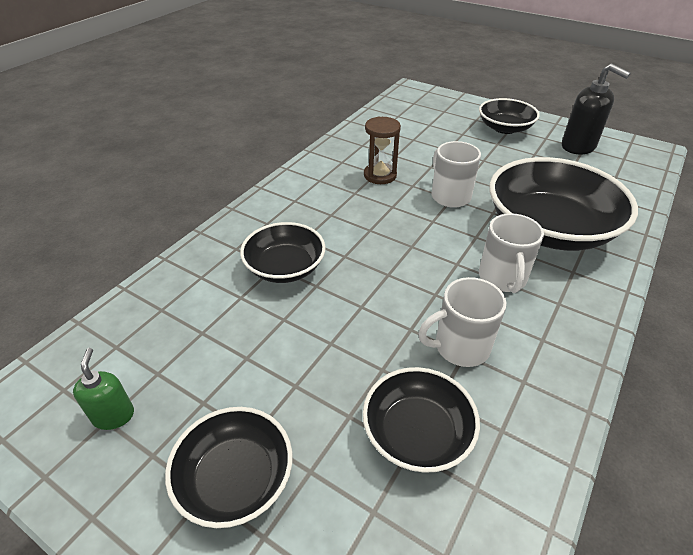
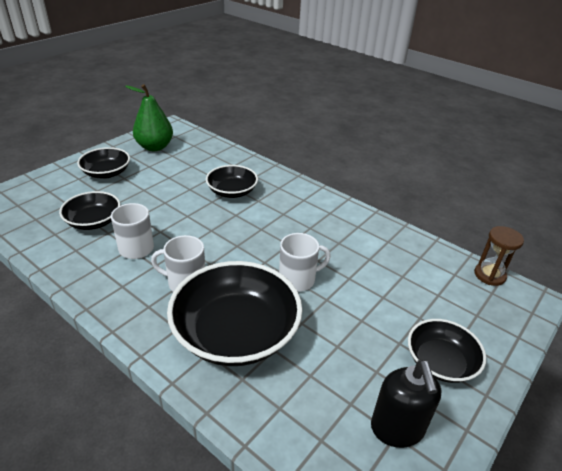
camera: 95 degrees right, 5 degrees down
green soap dispenser [73,348,134,430] -> green pear [125,84,173,151]
brown hourglass [364,116,401,184] -> brown hourglass moved to [474,226,524,286]
black soap dispenser [562,63,631,155] -> black soap dispenser turned 60 degrees counterclockwise [371,360,442,448]

